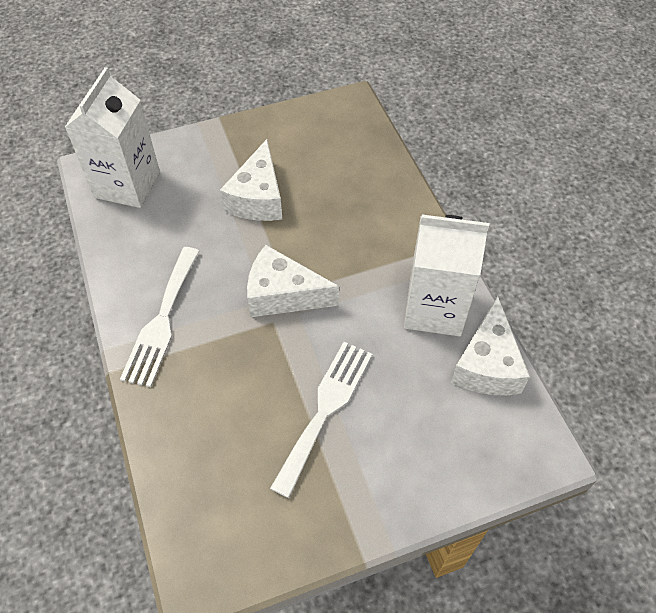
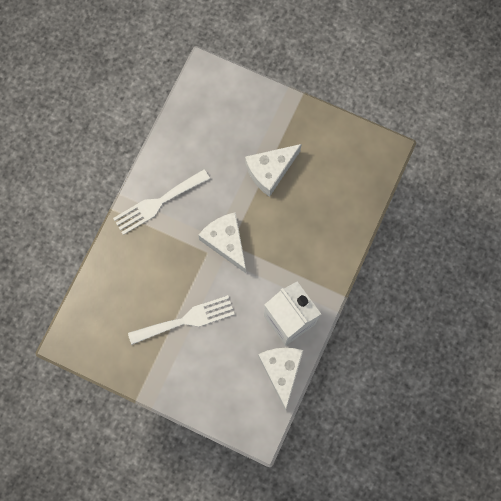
camera: 45 degrees right, 20 degrees up
white carton [65,67,160,208] -> none
white cheese [451,296,530,395] -> white cheese turned 120 degrees clockwise [258,348,303,410]

